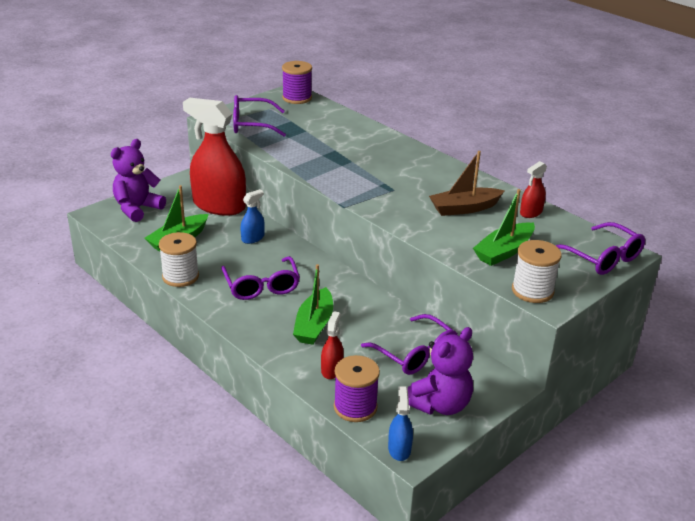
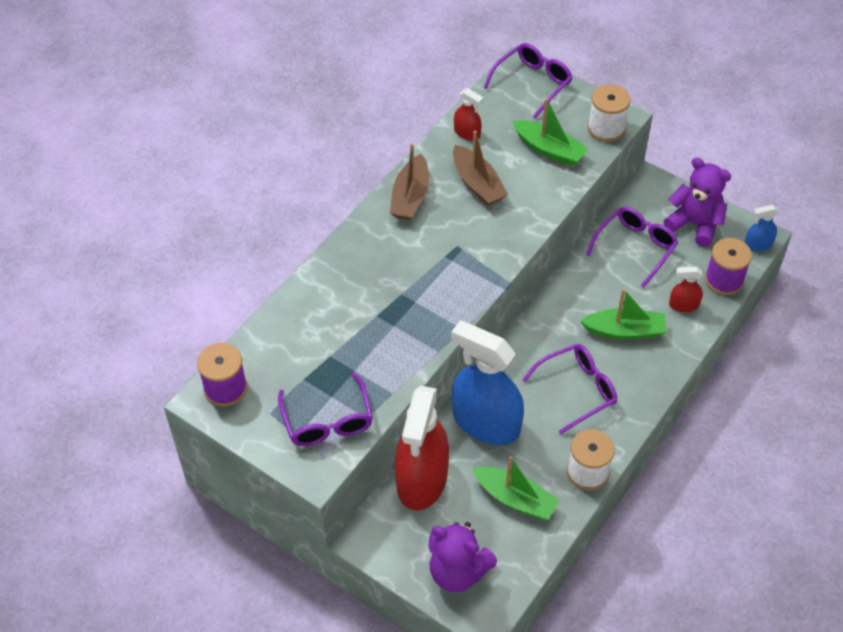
camera: 100 degrees left, 20 degrees up
blue spray bottle [240,189,265,244] -> blue spray bottle [451,320,524,445], size x2.30
none -> brown boat [390,143,429,221]

